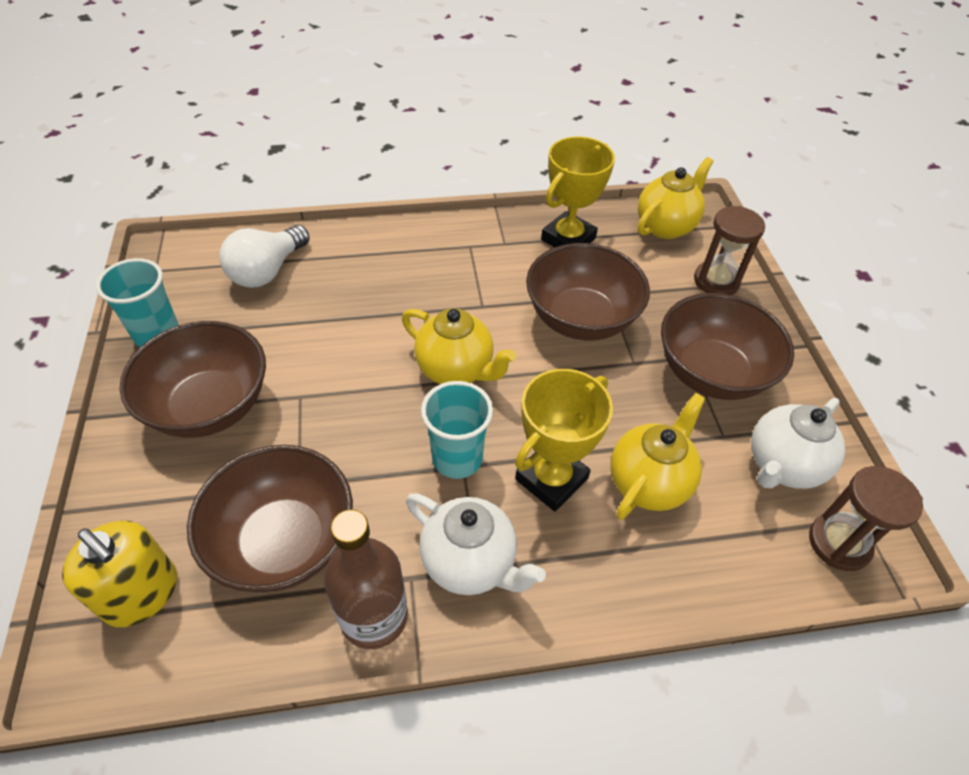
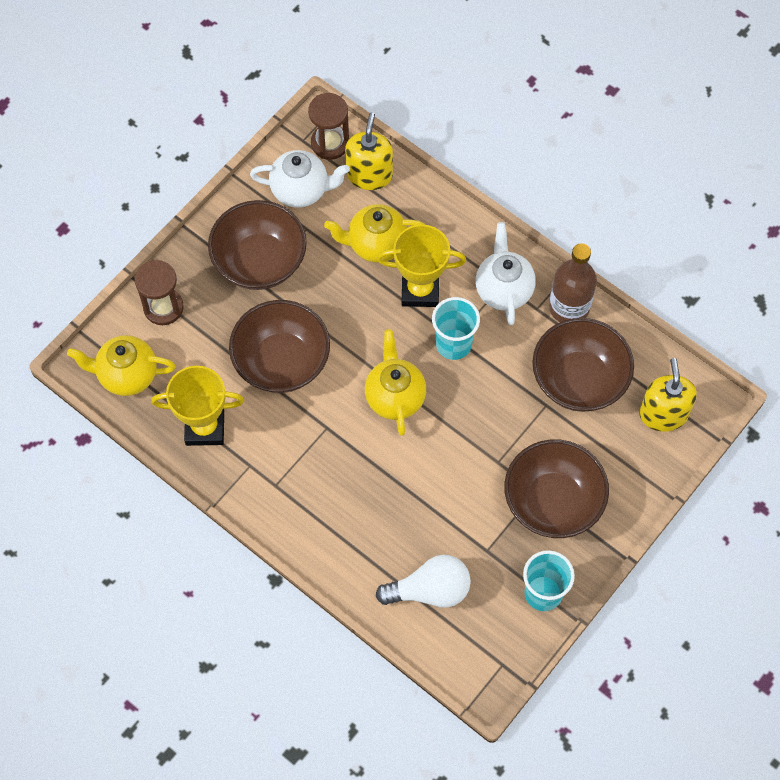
camera: 130 degrees left, 15 degrees up
none -> yellow soap dispenser [345,112,393,190]

